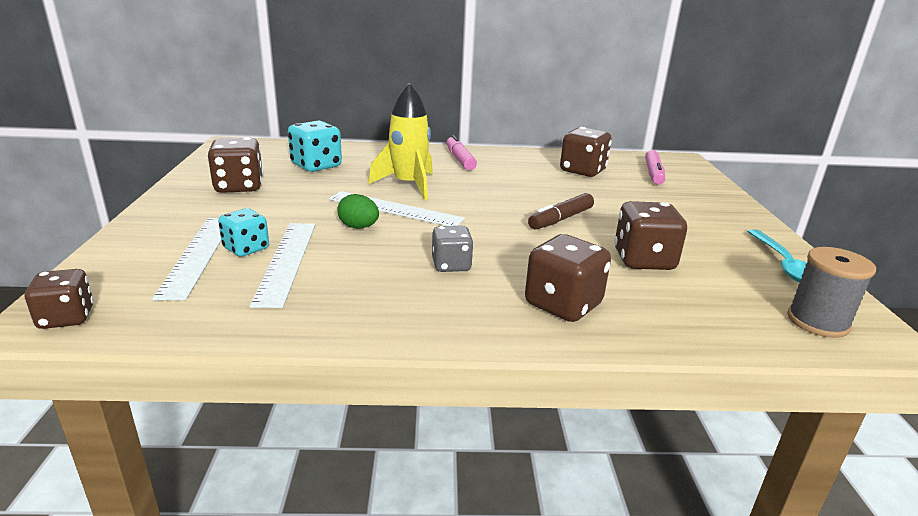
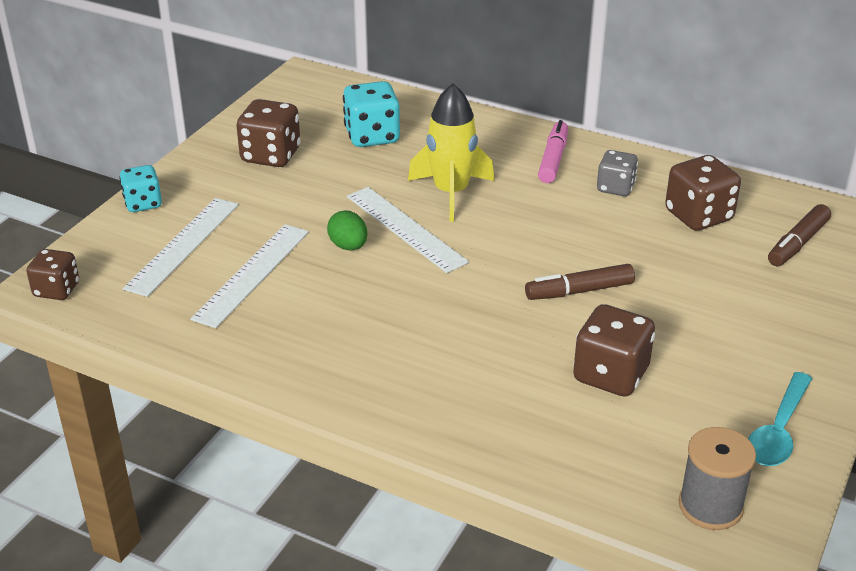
camera: 30 degrees right, 10 degrees up
turquoise dice [218,208,269,257] -> turquoise dice moved to [119,165,162,212]
grey dice [432,226,474,272] -> grey dice moved to [597,150,638,196]
brown dice [525,234,611,322] -> none
pink marker [645,150,665,185] -> brown marker [768,204,831,266]

